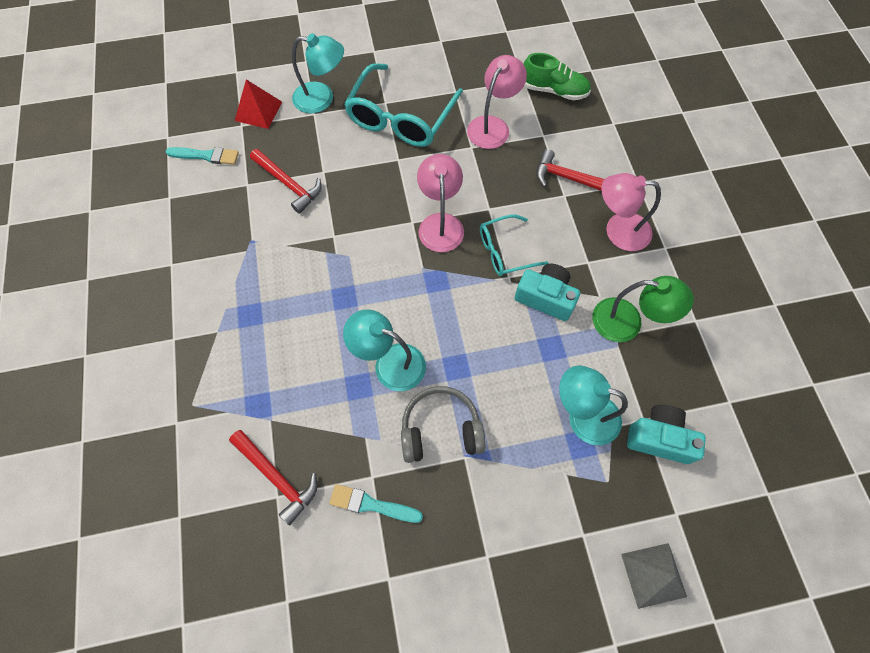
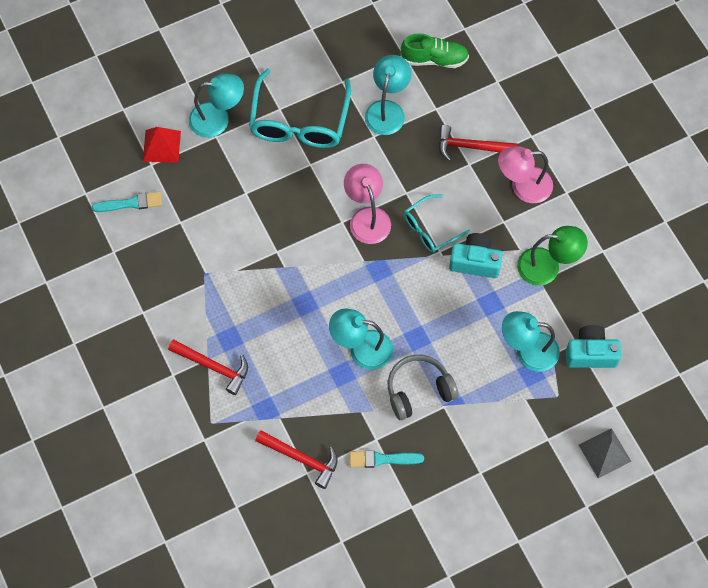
camera: 15 degrees left, 0 degrees up
red hammer [250,149,322,214] -> red hammer moved to [168,339,248,395]
pink lamp [467,55,527,149] -> turquoise lamp [365,55,411,135]

